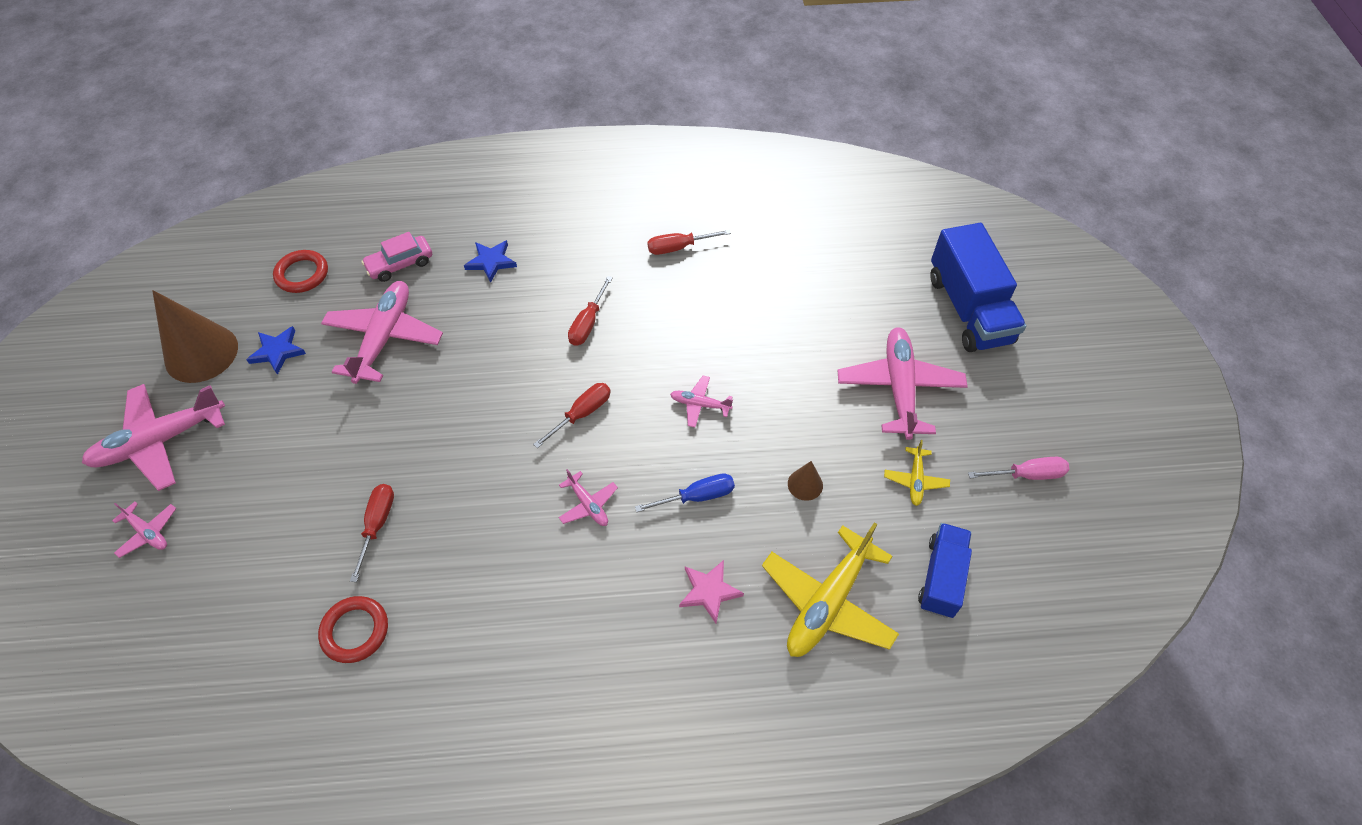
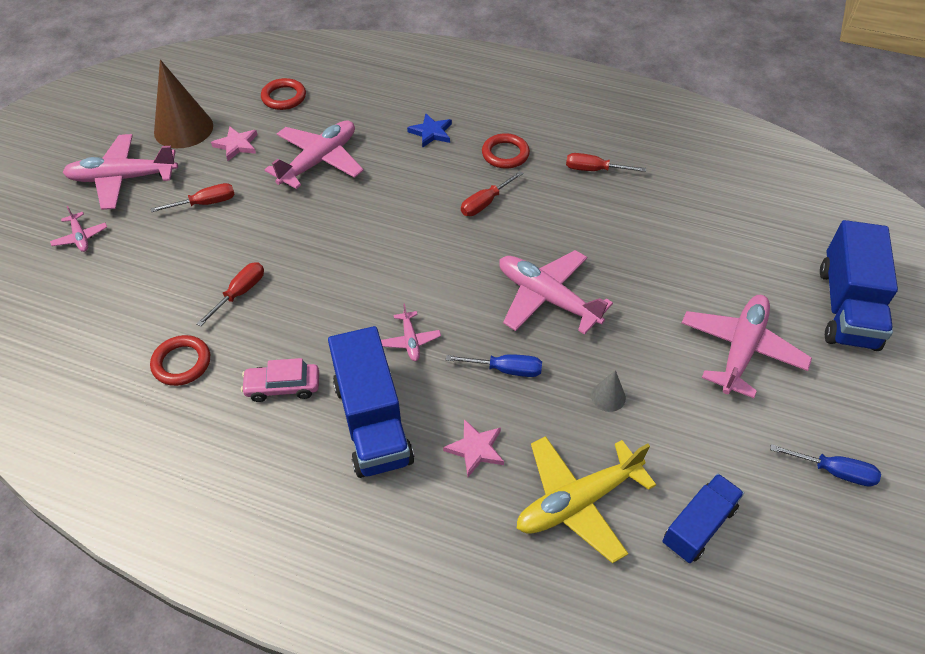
camera: 25 degrees right, 5 degrees down
blue star [246,326,306,375] -> pink star [211,127,258,161]
pink car [361,232,432,282] -> pink car moved to [241,358,319,402]
red screwdriver [533,383,611,448] -> red screwdriver moved to [150,183,235,212]
pink plane [670,376,733,427] -> pink plane [499,250,613,335], size x2.09
brown cone [788,461,823,501] -> grey cone [591,370,626,412]
yellow plane [884,440,950,506] -> none
pink screwdriver [968,457,1069,480] -> blue screwdriver [770,444,881,487]
none -> blue truck [328,326,414,478]
none -> red ring [482,133,530,169]

